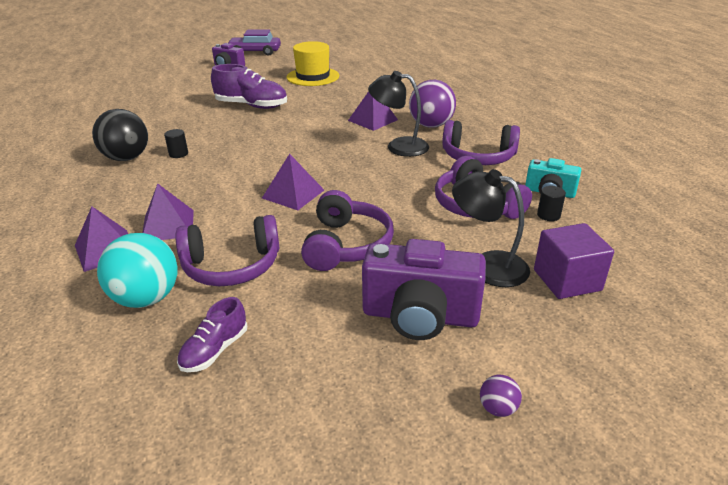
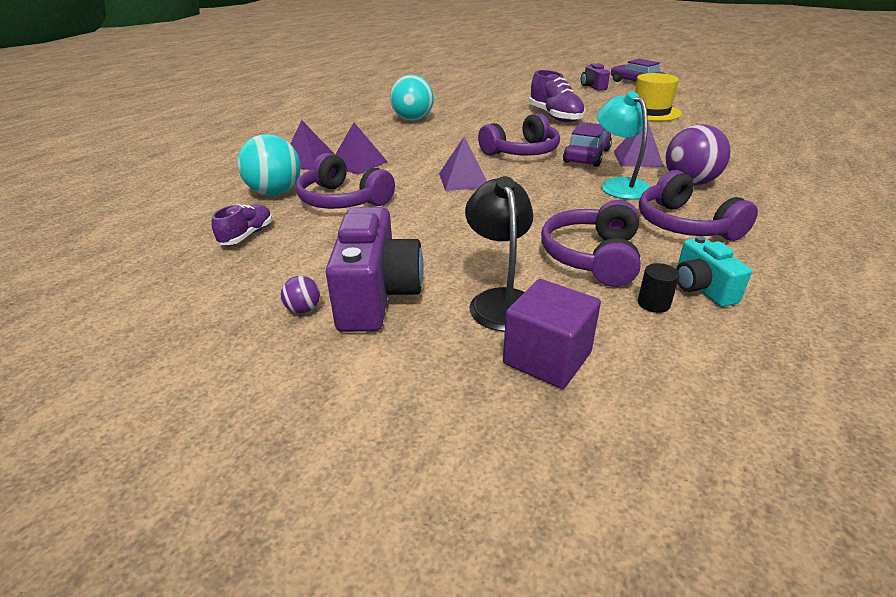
camera: 50 degrees right, 0 degrees up
black ball [92,109,148,161] -> turquoise ball [390,74,434,121]
black cylinder [164,129,188,158] -> none
purple shoe [177,297,247,372] -> purple shoe turned 120 degrees clockwise [212,204,272,245]
purple headphones [301,190,394,271] -> purple headphones moved to [478,113,560,156]
purple camera [362,239,486,340] -> purple camera turned 150 degrees counterclockwise [326,207,424,332]
black lamp [368,71,429,157] -> turquoise lamp [597,91,650,200]
purple ball [480,375,522,417] -> purple ball moved to [281,276,320,313]
none -> purple car [563,122,612,167]

